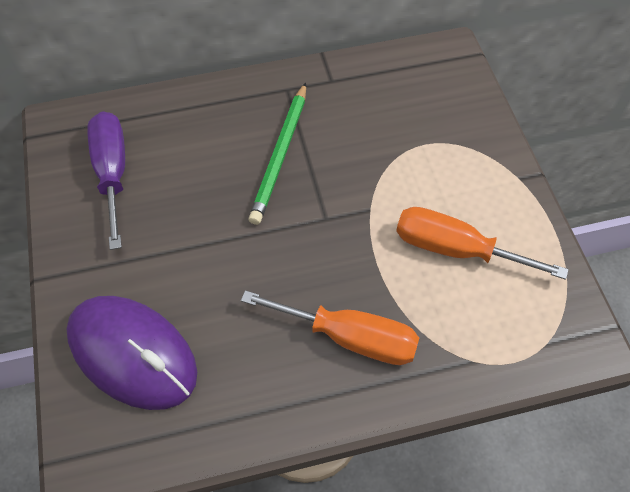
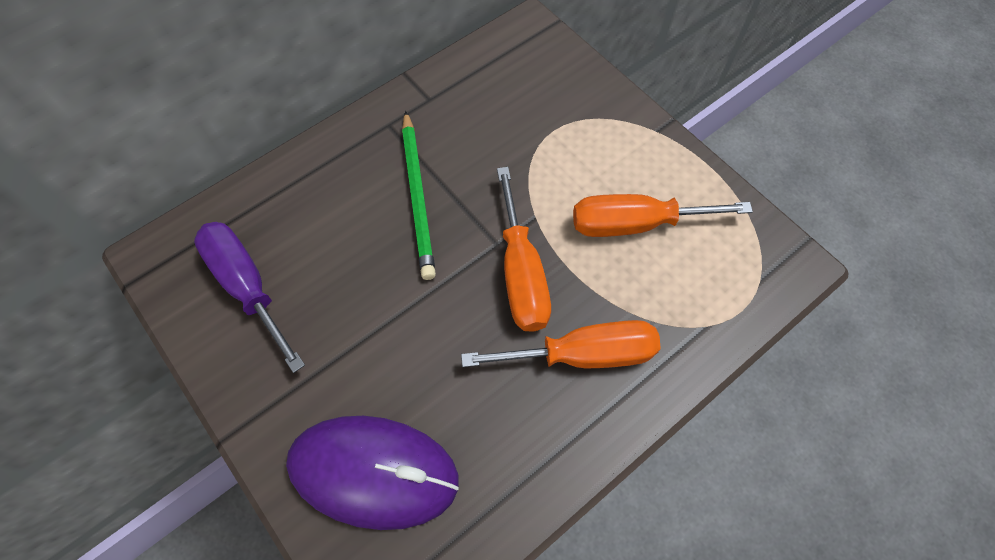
camera: 25 degrees left, 5 degrees up
none -> orange screwdriver [497,167,551,332]

